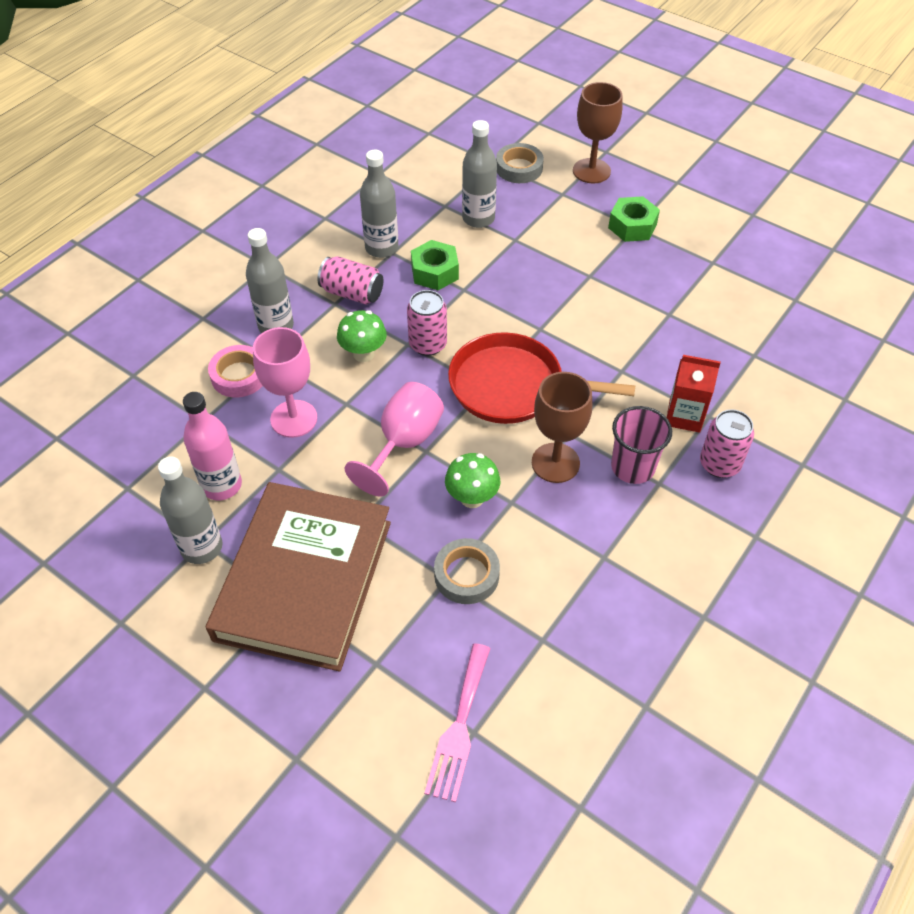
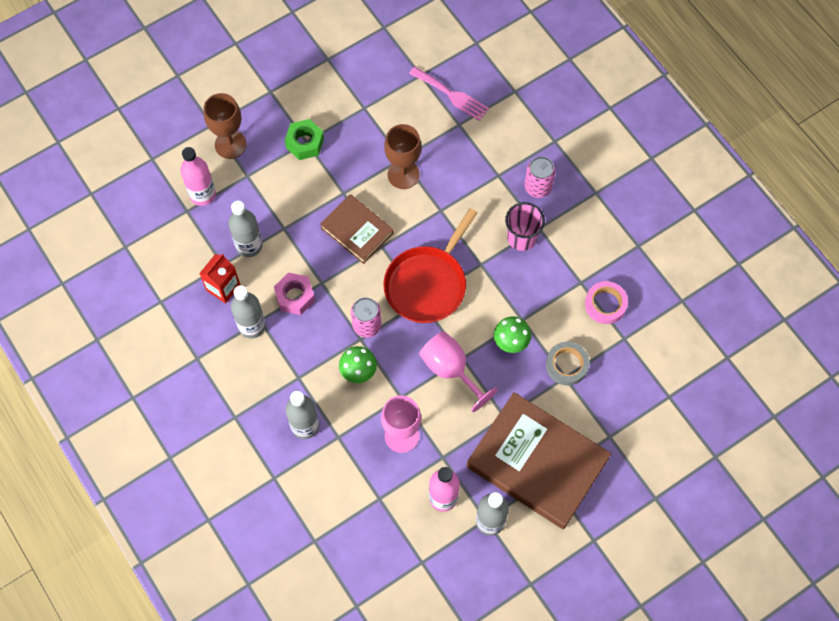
camera: 70 degrees left, 15 degrees up
pink tape [208,345,263,398] -> pink tape moved to [585,281,628,324]
pink can [318,256,383,305] -> none
green nut [411,240,459,290] -> pink nut [274,273,315,315]
pink fork [424,643,491,802] -> pink fork moved to [409,66,489,121]
grey tape [496,143,544,183] -> pink bottle [180,147,216,206]
brown goblet [532,372,592,483] -> brown goblet moved to [384,124,421,189]
red carton [667,355,721,433] -> red carton moved to [199,254,240,303]
none -> brown book [320,194,394,264]

